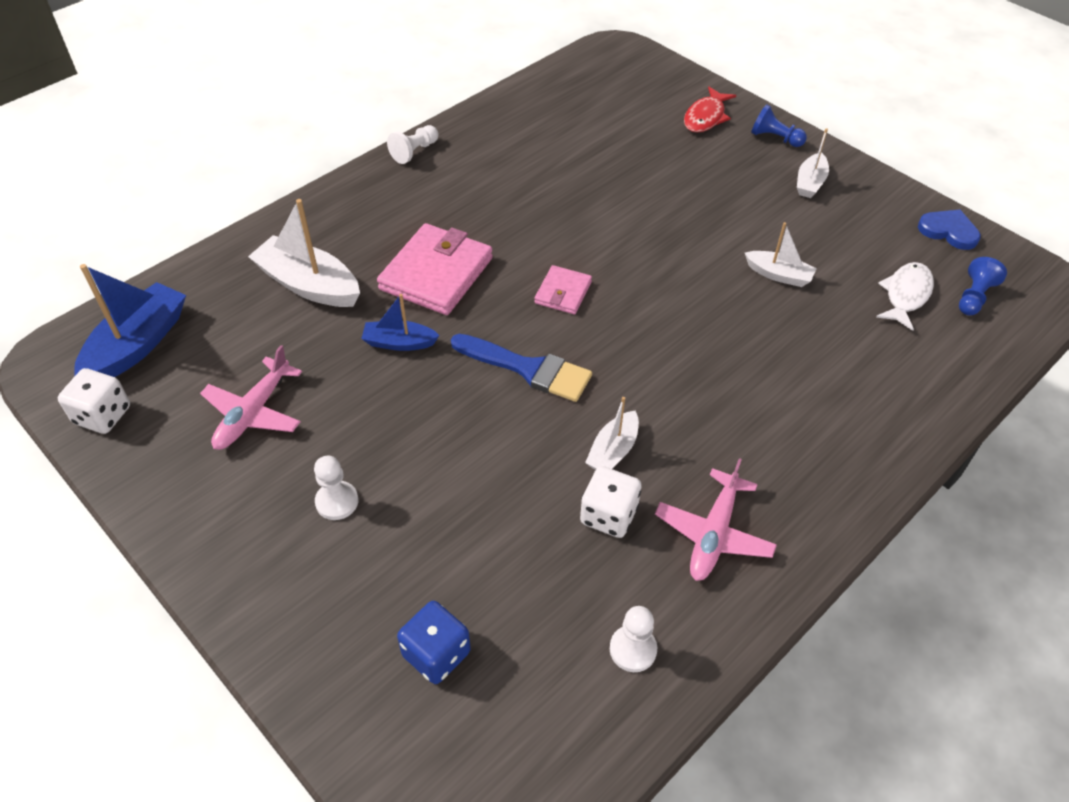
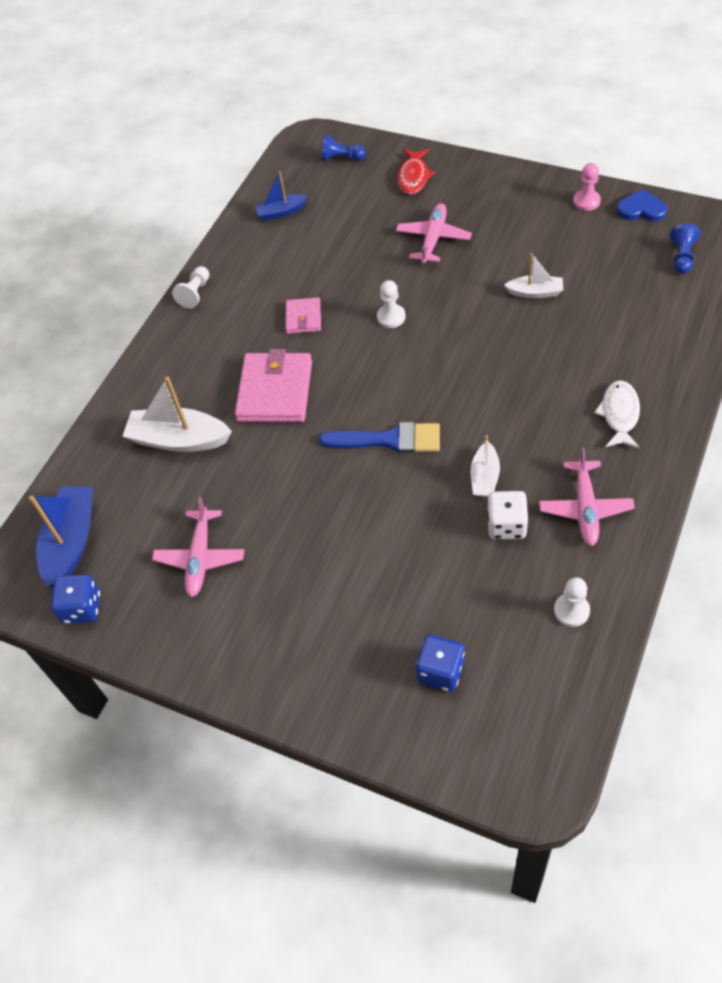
camera: 15 degrees left, 5 degrees up
white dice [58,368,130,434] -> blue dice [51,574,100,624]
white pawn [314,456,358,520] -> white pawn moved to [377,280,406,328]
blue boat [361,294,440,351] -> blue boat moved to [255,171,307,221]
pink wallet [534,265,592,314] -> pink wallet moved to [285,297,321,334]
blue pawn [751,104,807,147] -> blue pawn moved to [322,134,366,161]
white boat [797,128,829,198] -> none
white fish [876,262,934,331] -> white fish moved to [594,380,640,448]
none -> pink plane [396,203,472,264]
none -> pink pawn [573,163,601,211]

